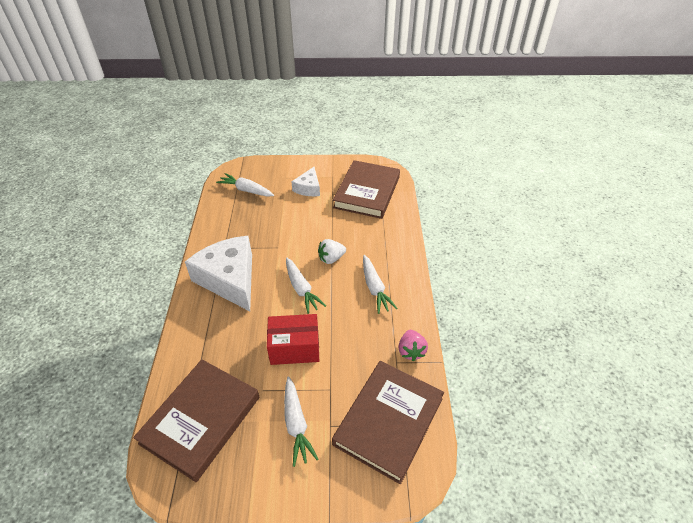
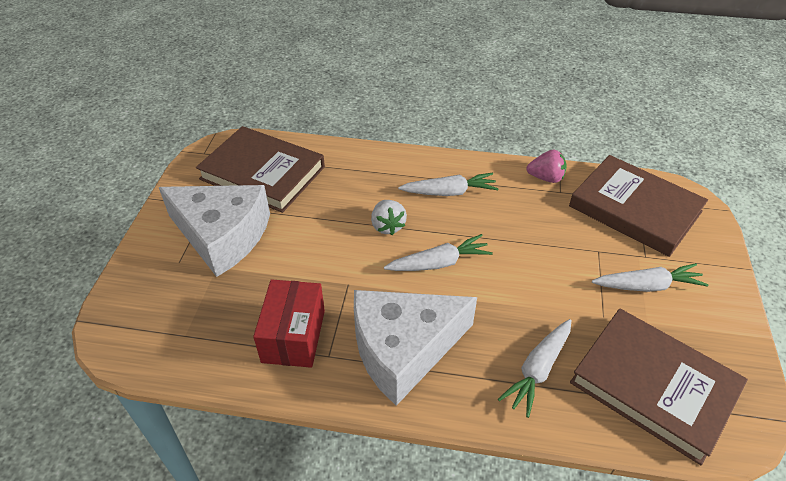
camera: 80 degrees left, 0 degrees up
white carrot [216,173,274,197] -> white carrot moved to [498,319,571,418]
red box [267,314,319,365] -> red box moved to [253,279,325,368]
white cheese [291,167,320,196] -> white cheese [159,185,270,277], size x1.95

